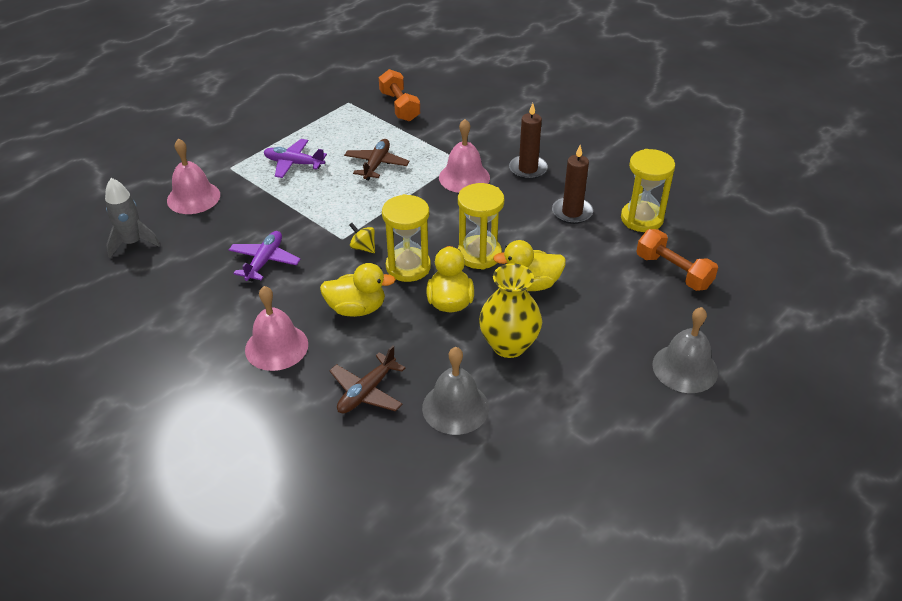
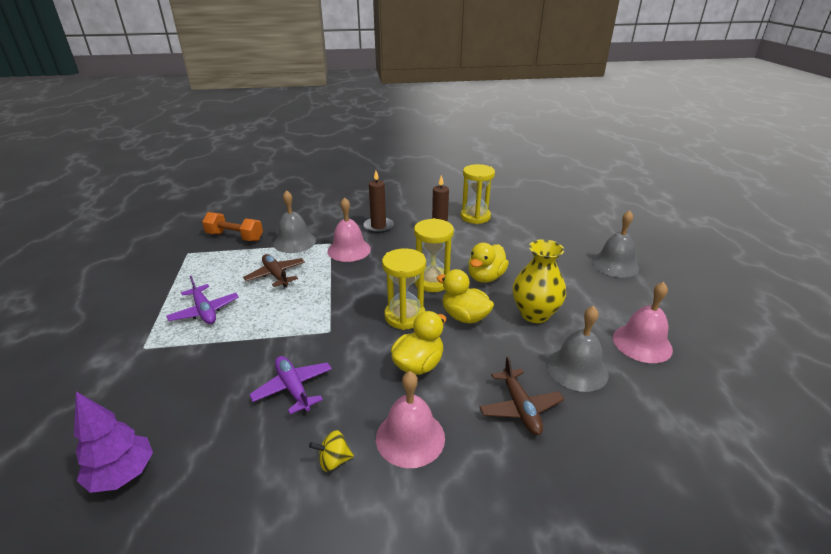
camera: 50 degrees left, 10 degrees down
grey rocket [105,178,160,258] -> purple tree [74,392,153,493]
pink bell [167,138,220,214] -> pink bell moved to [613,282,673,363]
purple plane [264,139,327,178] -> purple plane turned 90 degrees counterclockwise [167,276,239,324]
yellow spinning top [349,223,375,253] -> yellow spinning top moved to [309,430,354,472]
orange dumbbell [636,229,718,291] -> none
none -> grey bell [273,190,316,253]

